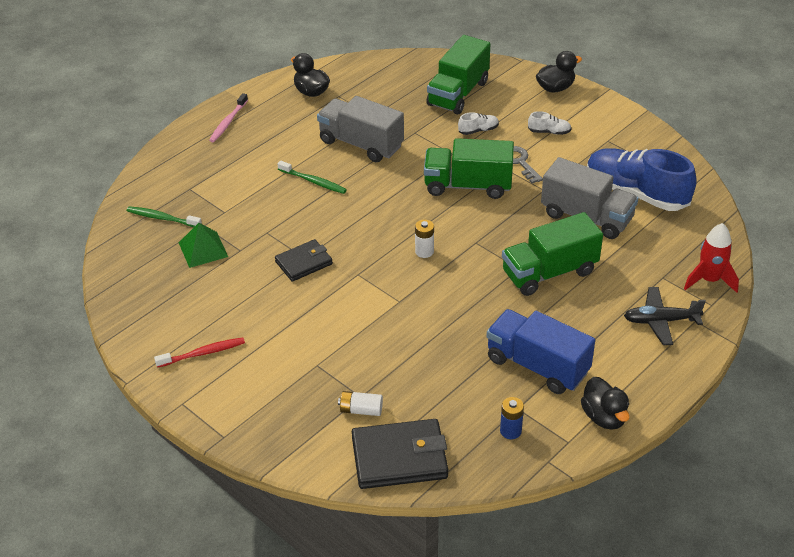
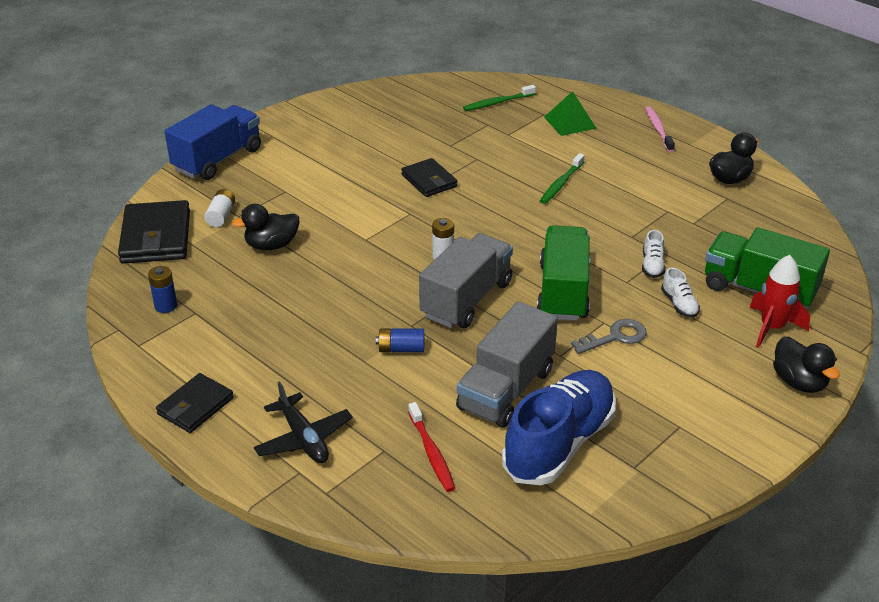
camera: 90 degrees right, 5 degrees down
green toothbrush [127,206,202,227] -> green toothbrush turned 135 degrees counterclockwise [463,85,536,111]
red toothbrush [154,337,245,368] -> red toothbrush moved to [408,402,455,492]
green pyramid [179,223,228,268] -> green pyramid moved to [544,91,596,136]
pink toothbrush [209,93,248,142] -> pink toothbrush turned 60 degrees clockwise [645,106,675,152]
grey truck [317,96,404,162] -> grey truck moved to [419,233,513,328]
blue truck [486,309,595,394] -> blue truck moved to [165,104,261,180]
green truck [502,212,603,296] -> blue battery [376,329,424,352]
white shoe [528,111,571,135] -> white shoe moved to [642,230,665,278]
black duck [581,377,630,430] -> black duck moved to [232,204,299,250]
black plane [624,287,706,345] -> black plane turned 150 degrees clockwise [254,381,353,463]
red rocket [684,223,739,293] -> red rocket moved to [750,255,810,348]
none -> black wallet [156,373,234,433]

